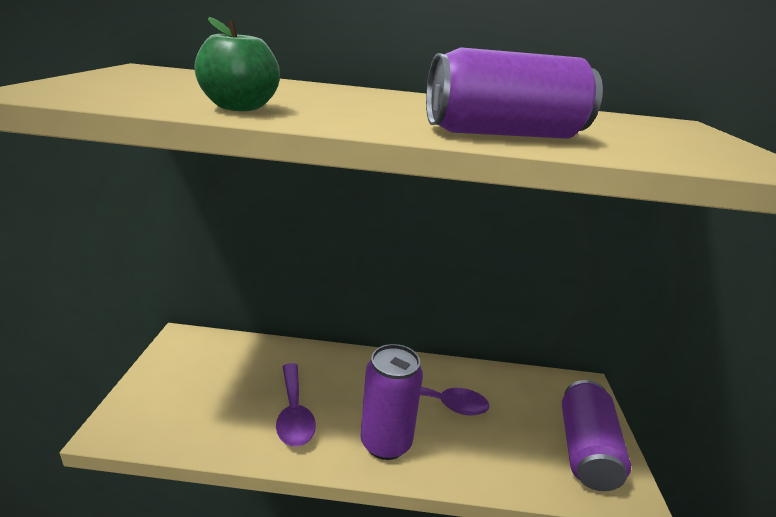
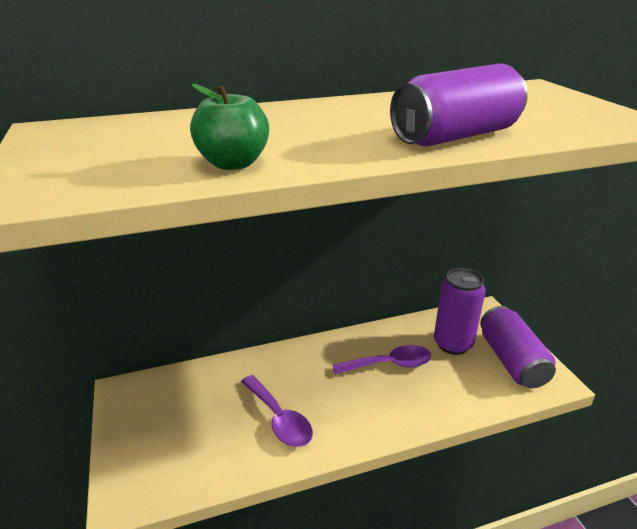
camera: 20 degrees left, 5 degrees up
purple can [360,344,423,460] -> purple can moved to [434,268,486,355]

